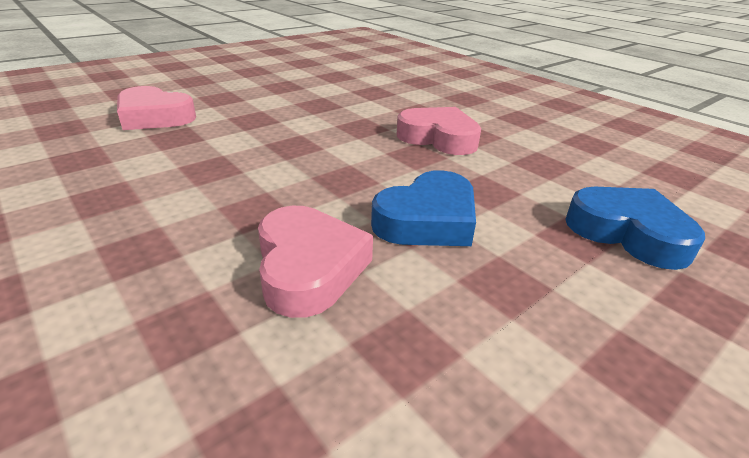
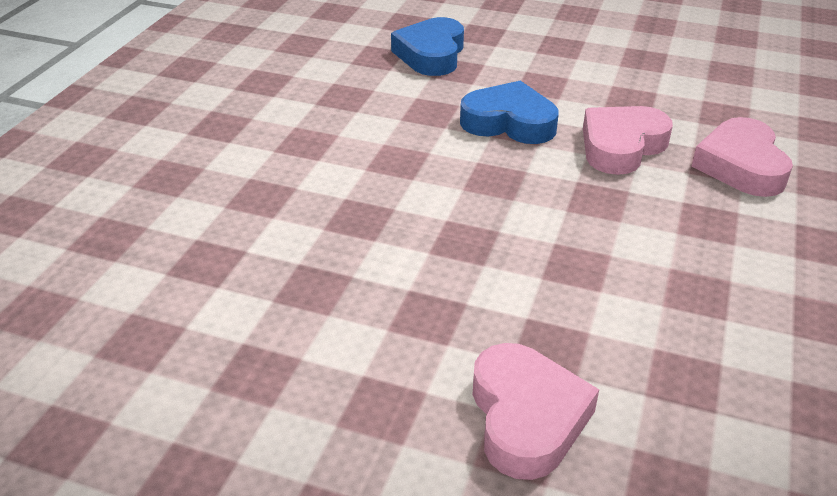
camera: 120 degrees left, 5 degrees up
pink heart [397,107,481,155] -> pink heart moved to [692,117,793,197]

